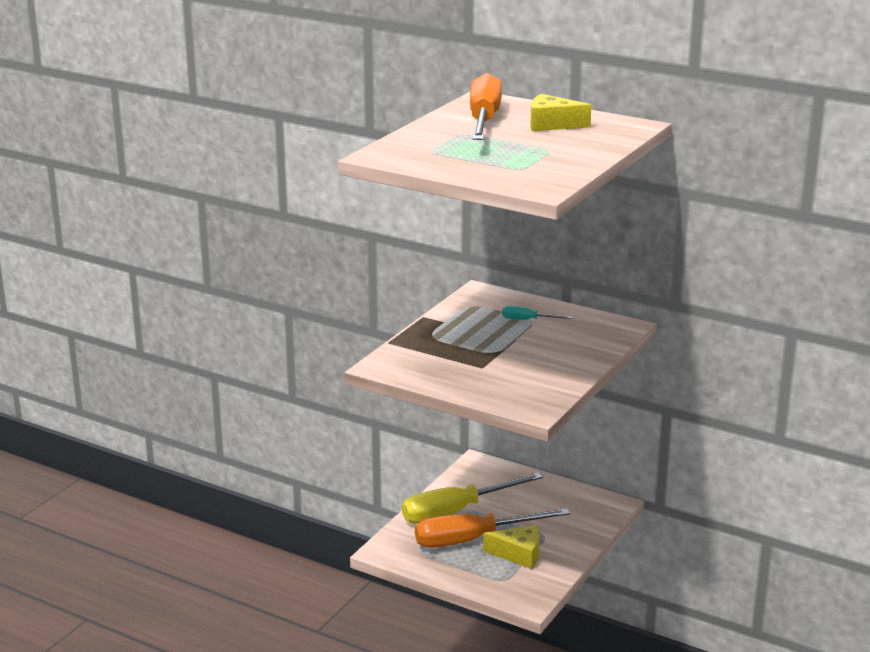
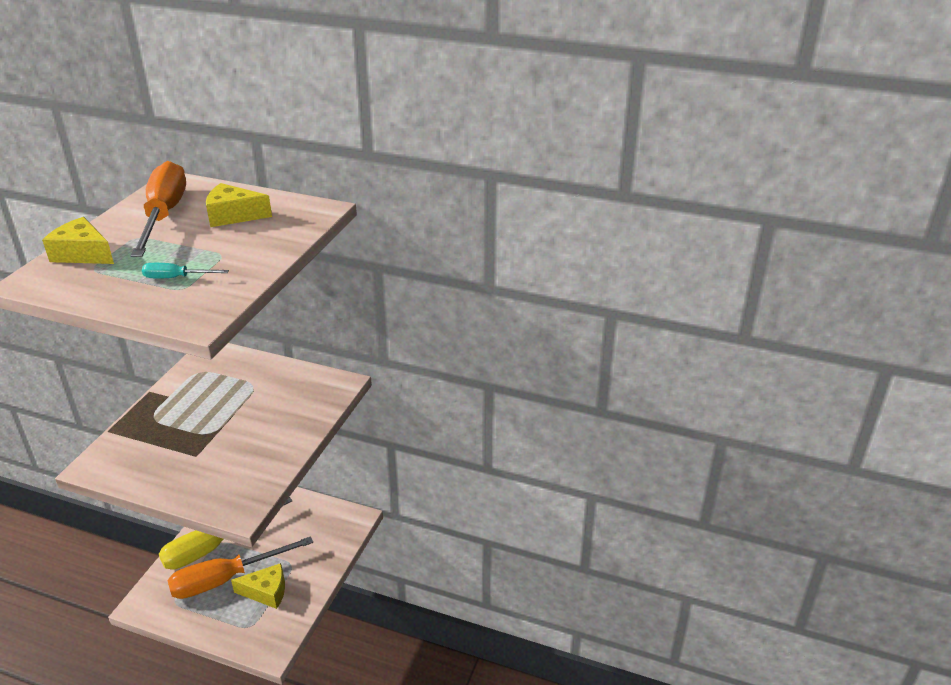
camera: 10 degrees left, 10 degrees up
turquoise screwdriver [502,306,573,320] -> turquoise screwdriver moved to [142,263,229,278]
none -> yellow cheese [42,217,114,264]

